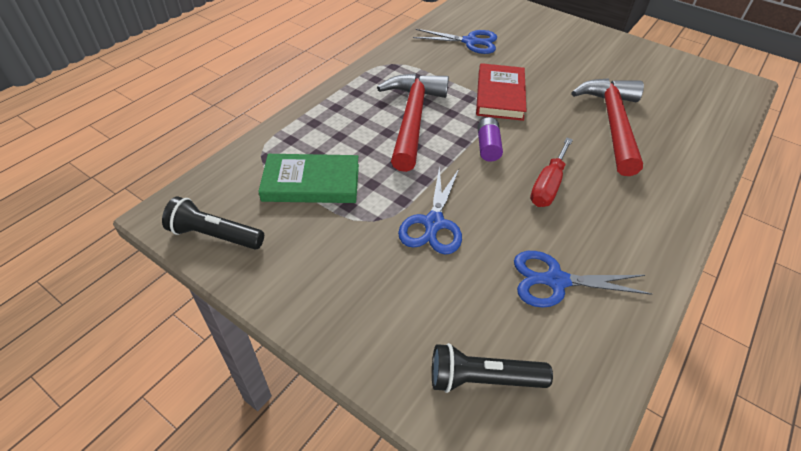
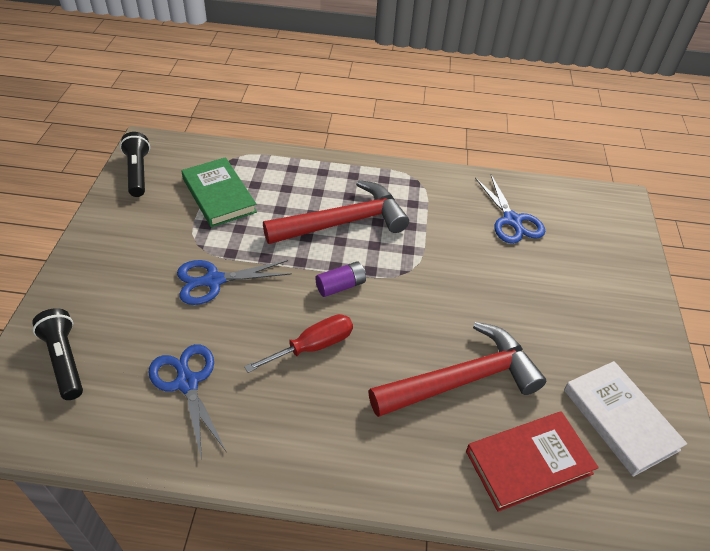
camera: 60 degrees right, 0 degrees up
red book [476,63,526,121] -> red book moved to [466,411,599,512]
red screwdriver [530,137,573,207] -> red screwdriver turned 150 degrees clockwise [244,314,353,373]
none -> white book [564,361,687,477]

